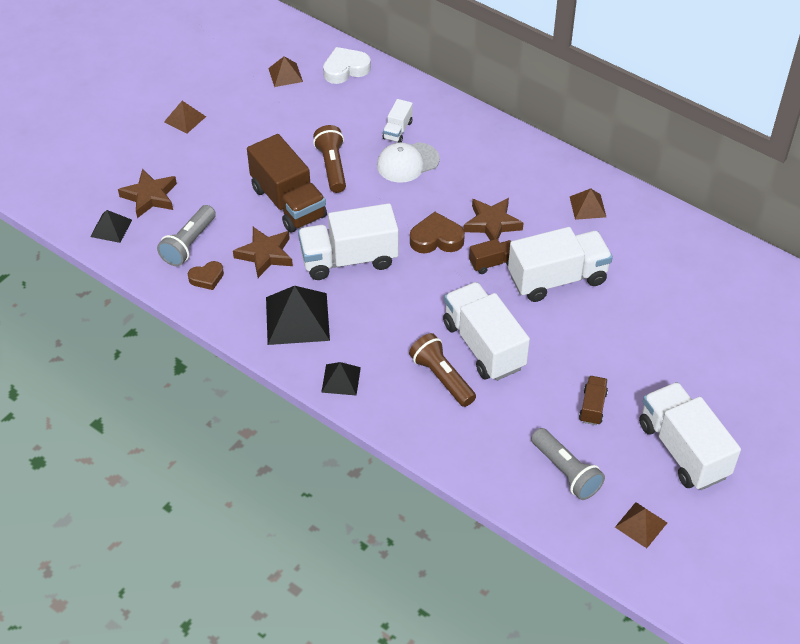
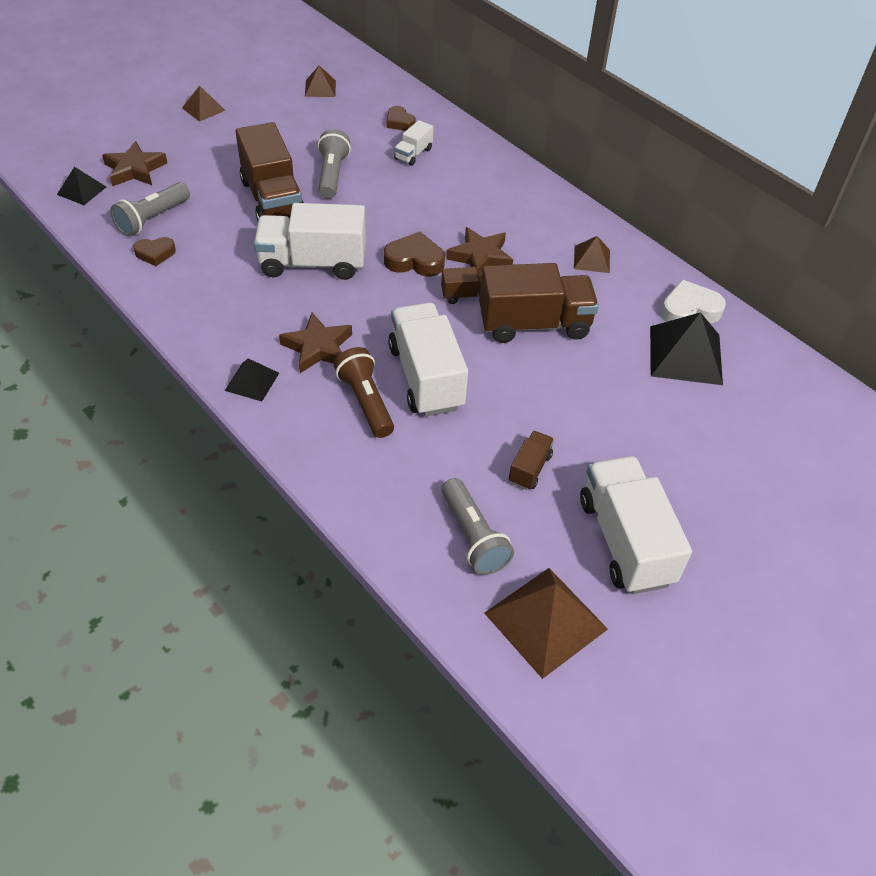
camera: 10 degrees right, 0 degrees up
brown star [233,227,293,278] -> brown star moved to [279,313,352,373]
black pyramid [266,286,330,345] -> black pyramid moved to [650,312,723,385]
brown flashlight [313,125,346,193] -> grey flashlight [318,129,351,199]
white heart [323,47,371,84] -> white heart moved to [661,280,726,323]
white cap [377,142,440,183] -> none
white truck [508,227,613,302] -> brown truck [479,263,599,343]
brown pyramid [615,502,667,548] -> brown pyramid [484,568,608,679], size x1.81
none -> brown heart [386,106,416,131]

